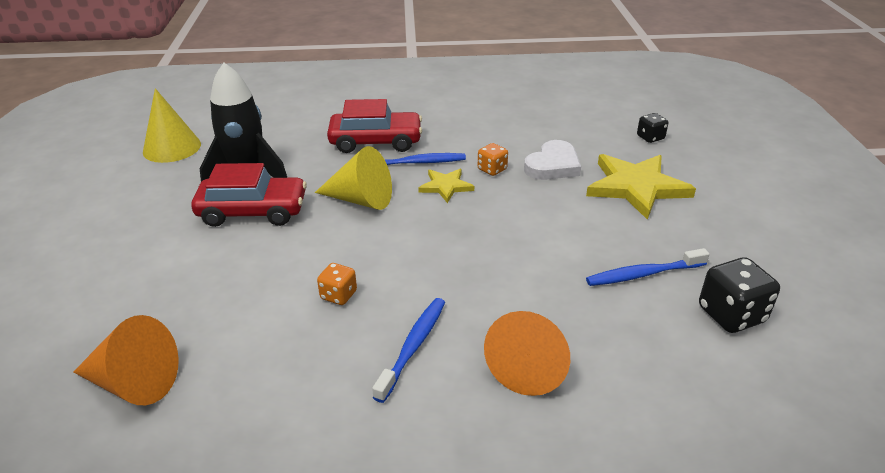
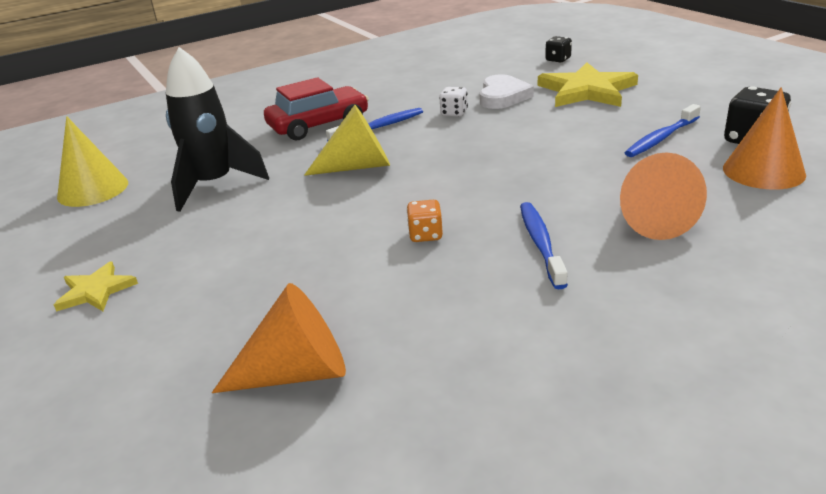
camera: 25 degrees left, 5 degrees down
red car [191,163,307,227] -> none
yellow star [418,169,474,203] -> yellow star moved to [54,261,138,312]
orange dice [478,143,508,176] -> white dice [439,87,468,117]
none -> orange cone [723,87,806,190]

